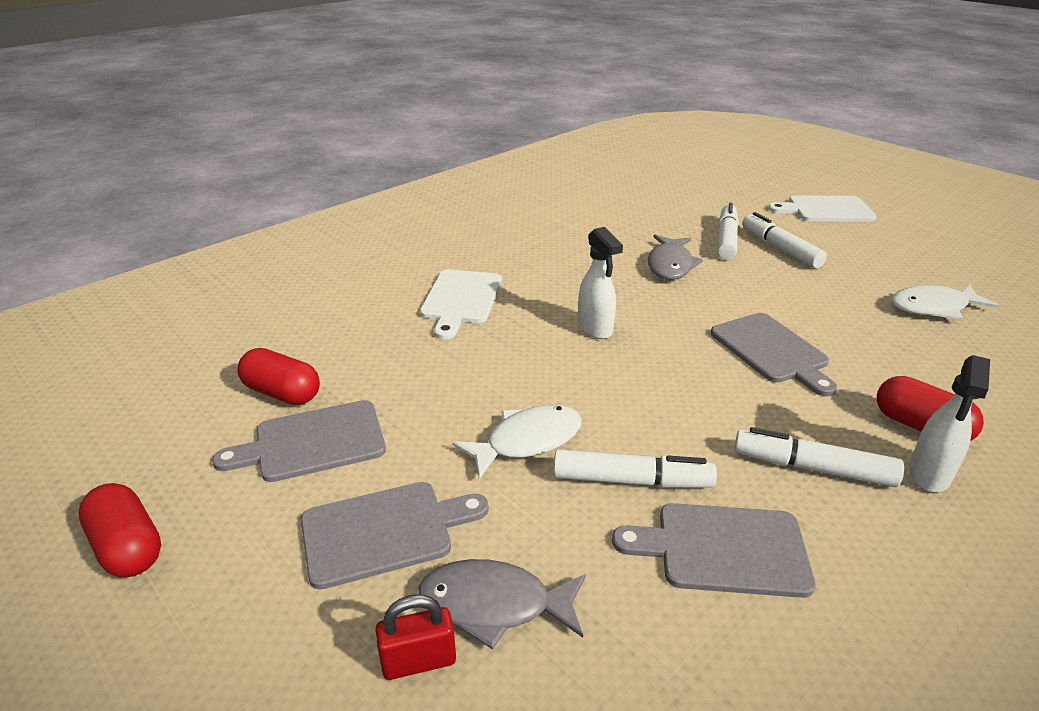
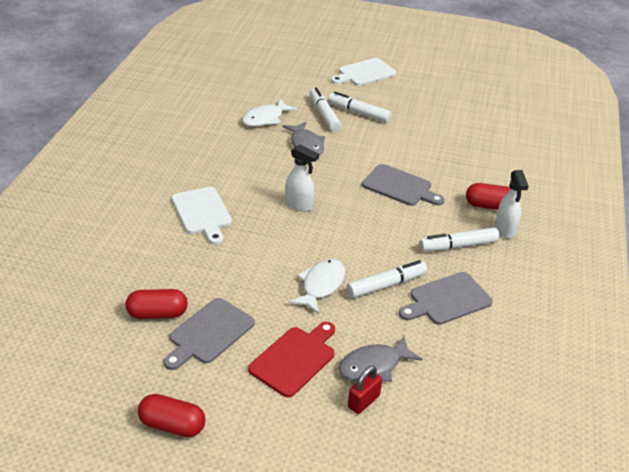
camera: 35 degrees left, 5 degrees up
grey cutting board [301,482,489,590] -> red cutting board [248,322,335,398]
white fish [891,284,999,320] -> white fish moved to [242,99,298,127]

